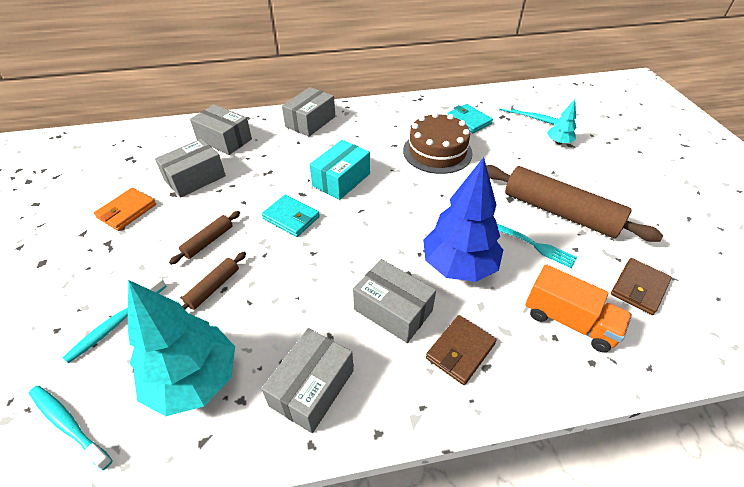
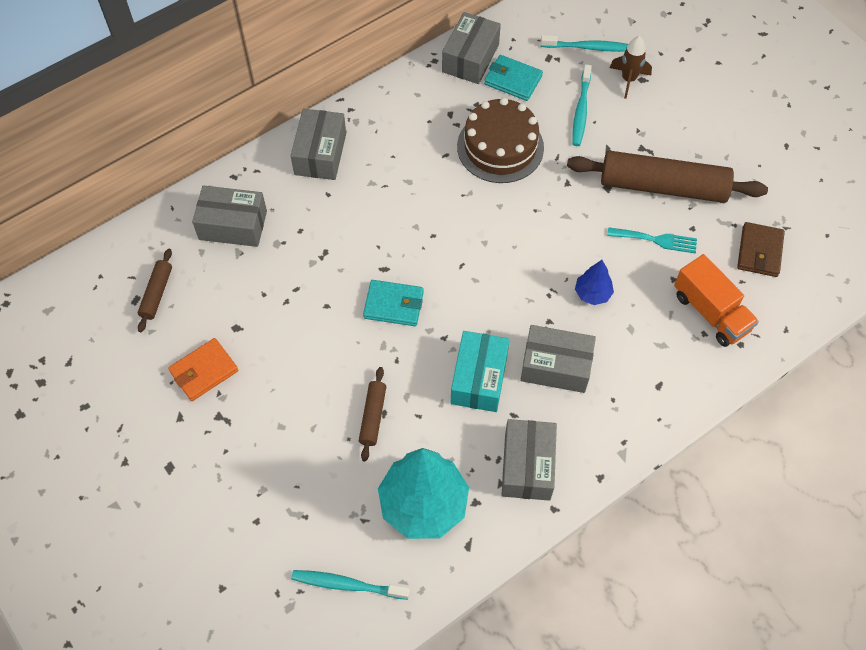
camera: 25 degrees left, 15 degrees up
turquoise toothbrush [63,276,166,363] -> turquoise toothbrush moved to [572,64,592,146]
orange wallet [94,188,156,231] -> orange wallet turned 45 degrees clockwise [168,338,238,401]
grey box [155,139,226,198] -> grey box moved to [442,12,501,84]
brown rolling pin [169,211,240,265] -> brown rolling pin moved to [138,249,172,332]
turquoise box [309,140,370,200] -> turquoise box moved to [451,331,510,412]
blue tree [423,157,503,282] -> blue tree [575,260,614,305], size x0.47
brown wallet [426,315,497,385] -> none
orange truck [525,264,632,353] -> orange truck turned 45 degrees clockwise [674,254,759,347]
turquoise tree [547,99,577,144] -> brown rocket [610,36,652,99]

